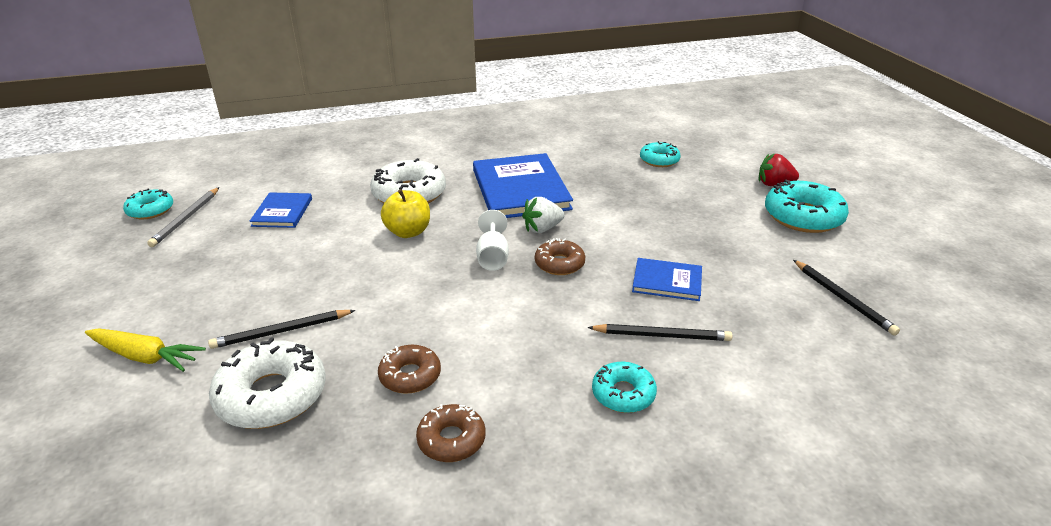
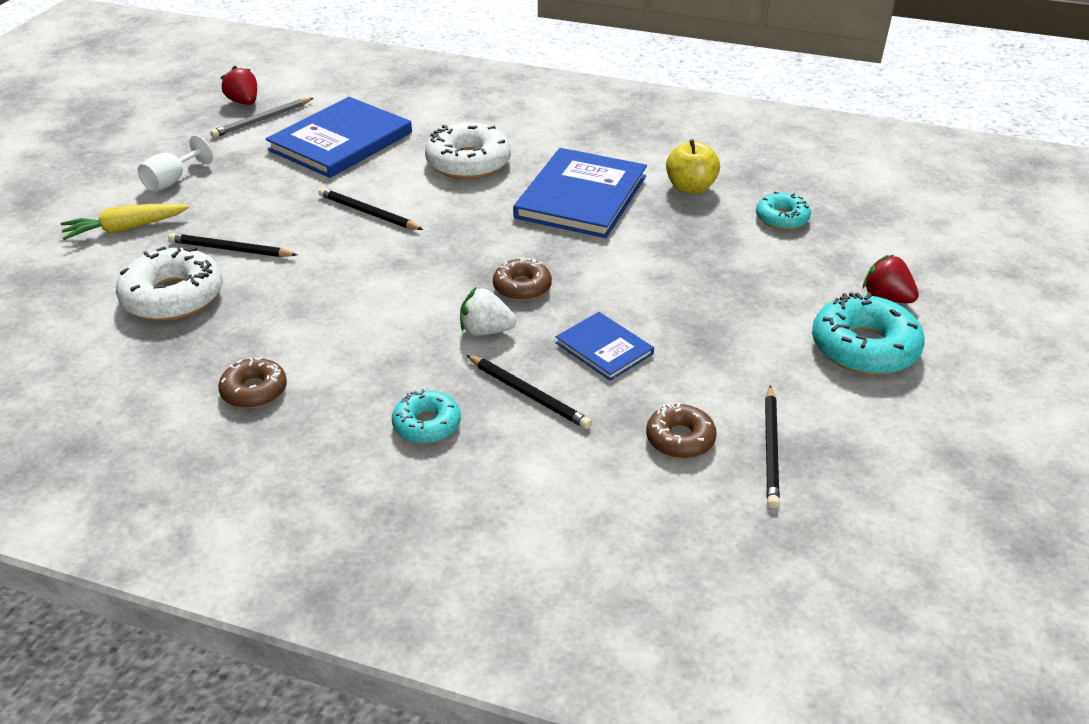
camera: 35 degrees right, 5 degrees up
yellow carrot [85,329,206,372] -> yellow carrot turned 105 degrees clockwise [60,204,189,240]
turquoise donut [123,189,173,219] -> red strawberry [220,66,257,105]
blue book [249,192,312,228] -> blue book [266,97,412,178], size x1.89
brown donut [378,345,441,394] -> brown donut moved to [646,402,717,459]
yellow apple [381,189,430,238] -> yellow apple moved to [666,139,720,194]
white goblet [476,210,509,271] -> white goblet moved to [138,135,213,192]
white strawberry [522,197,565,233] -> white strawberry moved to [460,288,516,336]
none -> black pencil [318,188,423,230]

